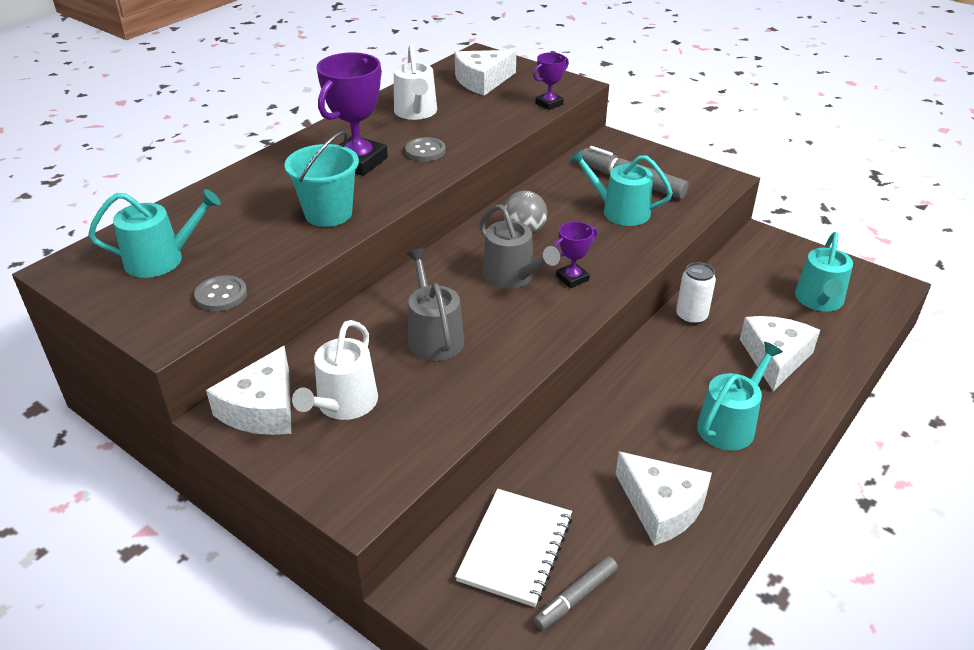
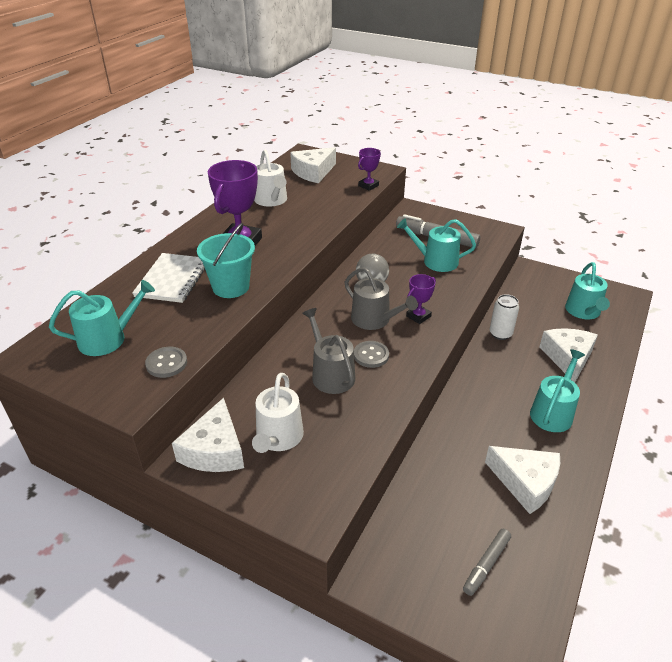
camera: 10 degrees left, 0 degrees up
grey button [405,137,446,161] -> grey button moved to [354,341,389,368]
white notebook [455,489,572,607] -> white notebook moved to [132,253,205,303]

